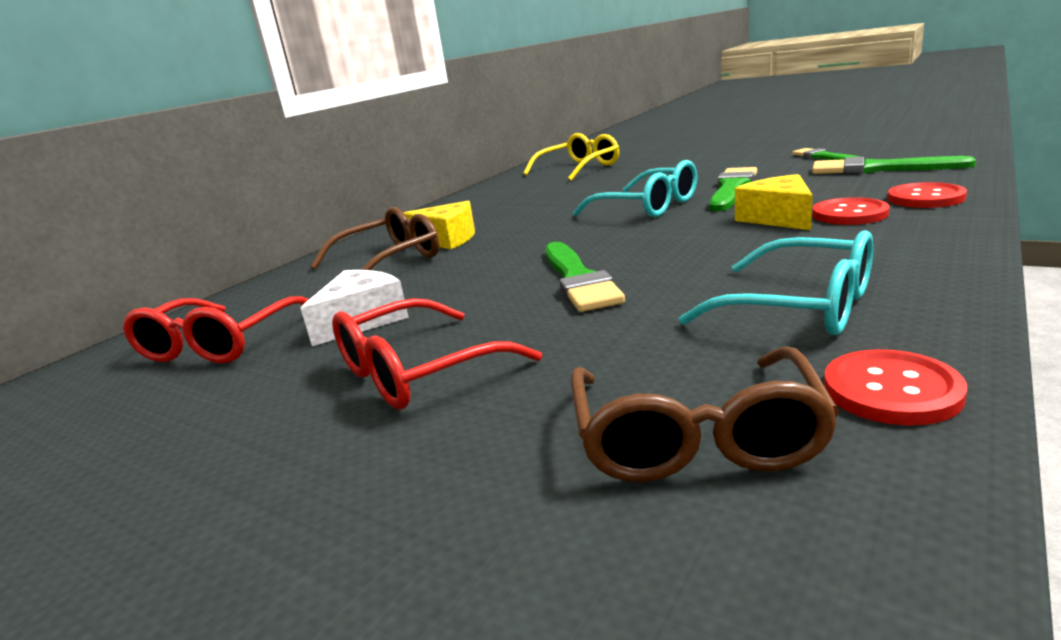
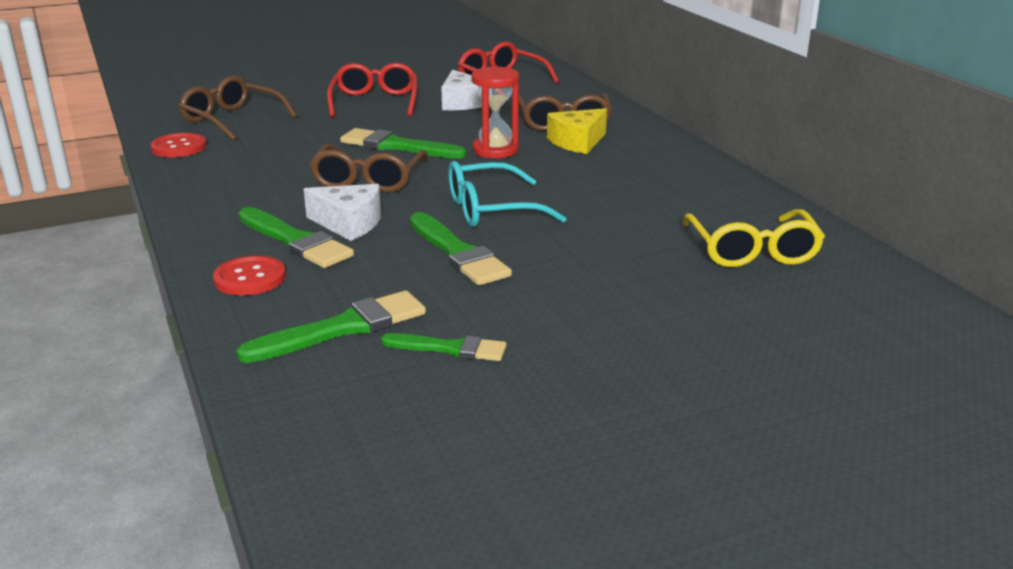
camera: 120 degrees right, 5 degrees up
turquoise glasses [679,230,873,335] -> none
yellow cheese [735,174,813,230] -> white cheese [304,184,381,241]
red button [812,197,890,225] -> green brush [238,207,354,268]
none -> brown glasses [309,144,428,193]
none -> red hourglass [472,67,519,158]

